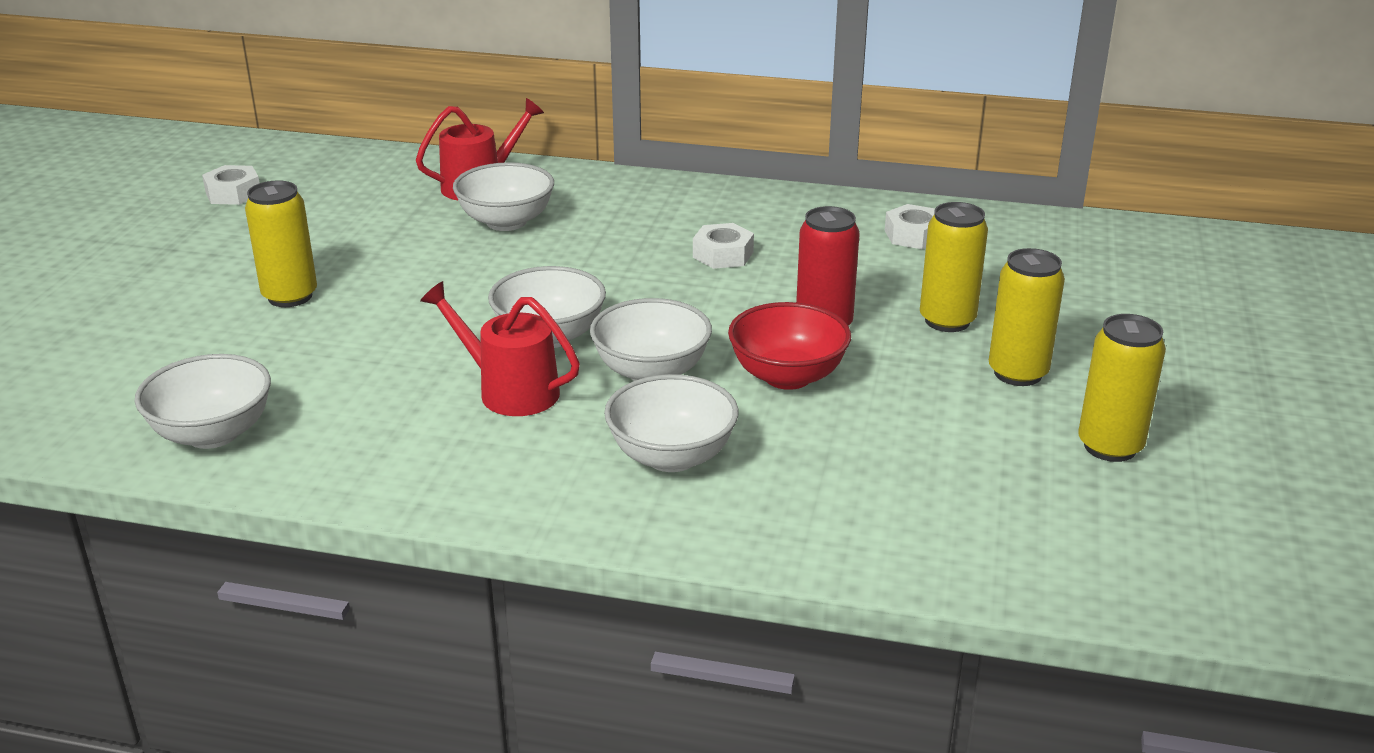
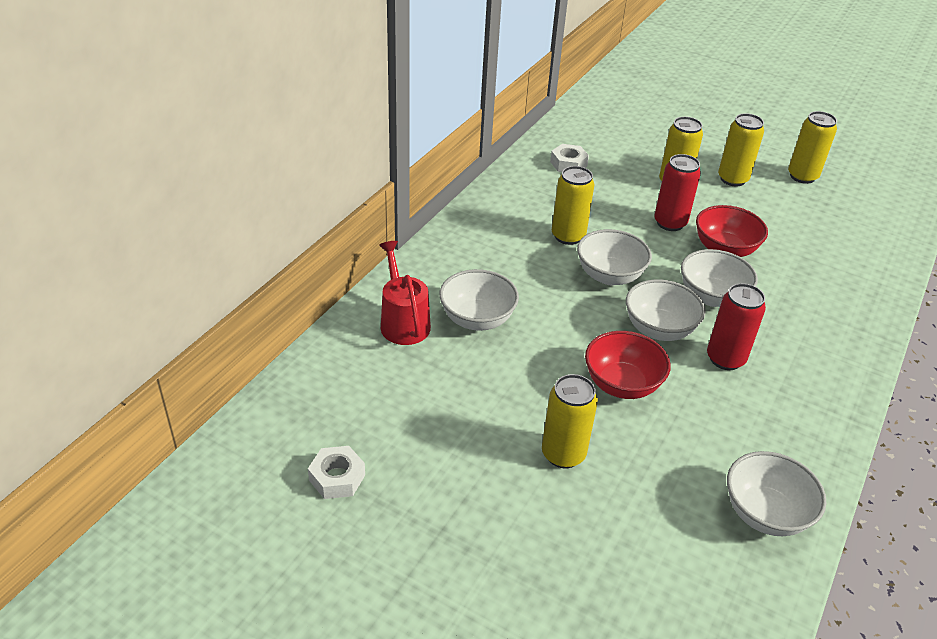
camera: 75 degrees left, 10 degrees up
red watering can [420,281,580,416] -> red can [707,283,766,370]
white bowl [604,374,739,472] -> white bowl moved to [577,229,652,285]
white nut [693,223,754,269] -> yellow can [552,166,594,245]
none -> red bowl [585,331,671,399]

